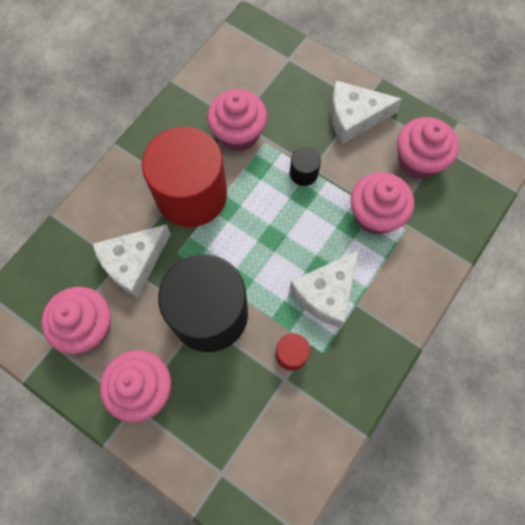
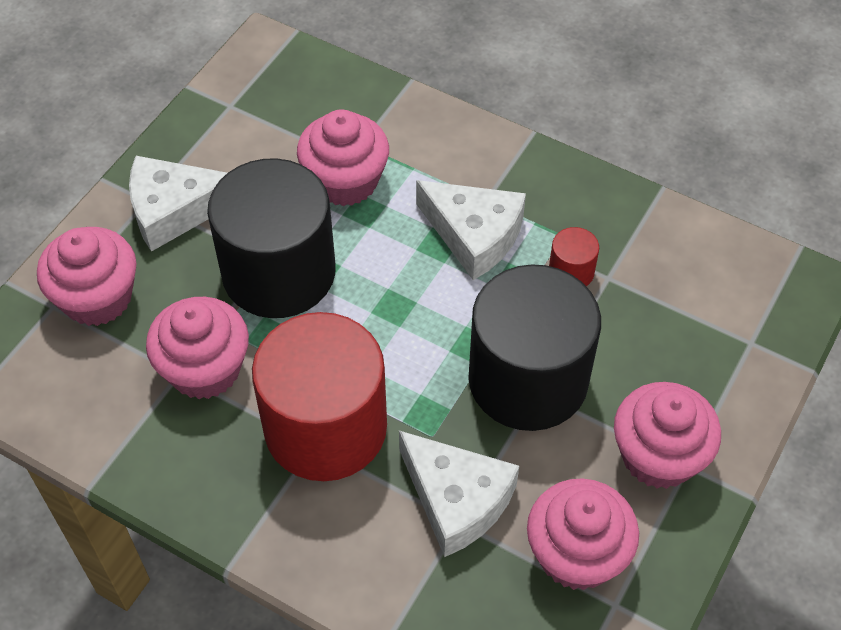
camera: 95 degrees left, 15 degrees down
black cylinder [290,147,321,186] -> black cylinder [207,159,335,318], size x2.47
white cheese [331,81,402,144] -> white cheese turned 90 degrees clockwise [129,156,227,252]
pink cupcake [397,117,459,179] -> pink cupcake moved to [37,227,137,326]

